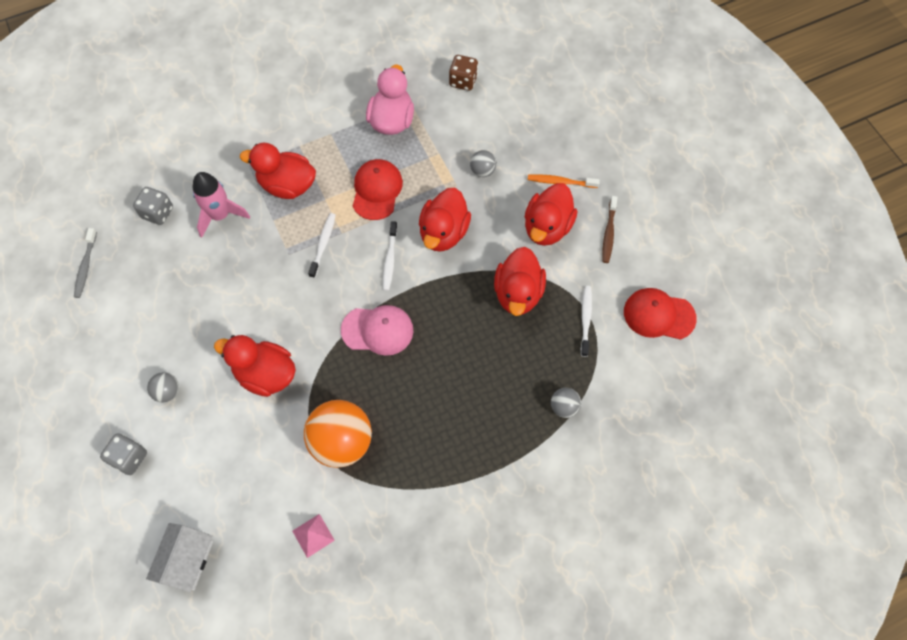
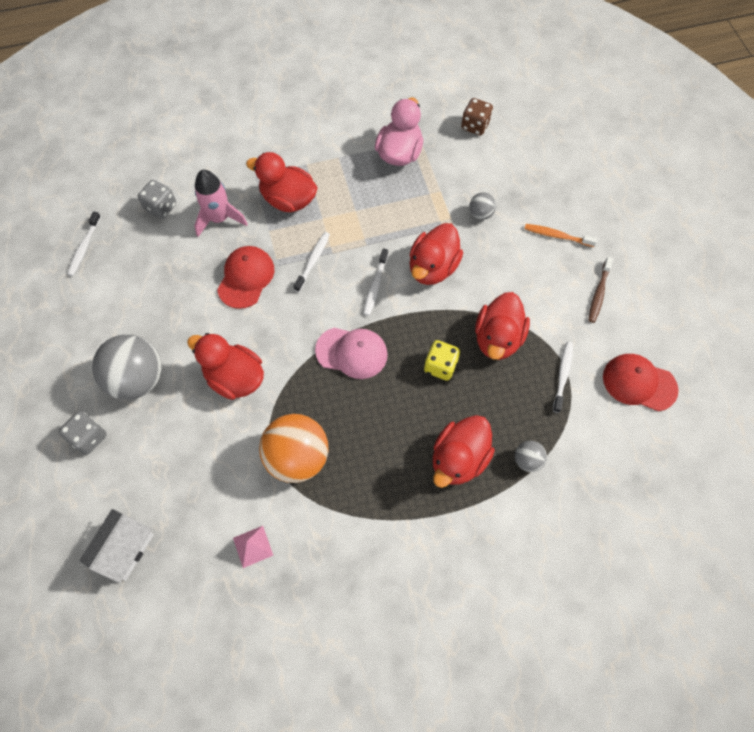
camera: 10 degrees right, 0 degrees up
grey toothbrush [74,228,97,298] -> white toothbrush [67,211,101,276]
grey ball [147,372,179,402] -> grey ball [92,334,162,400], size x2.15
red cap [353,159,403,220] -> red cap moved to [217,246,274,309]
red duck [525,183,577,246] -> red duck moved to [433,415,495,488]
none -> yellow dice [424,340,460,381]

